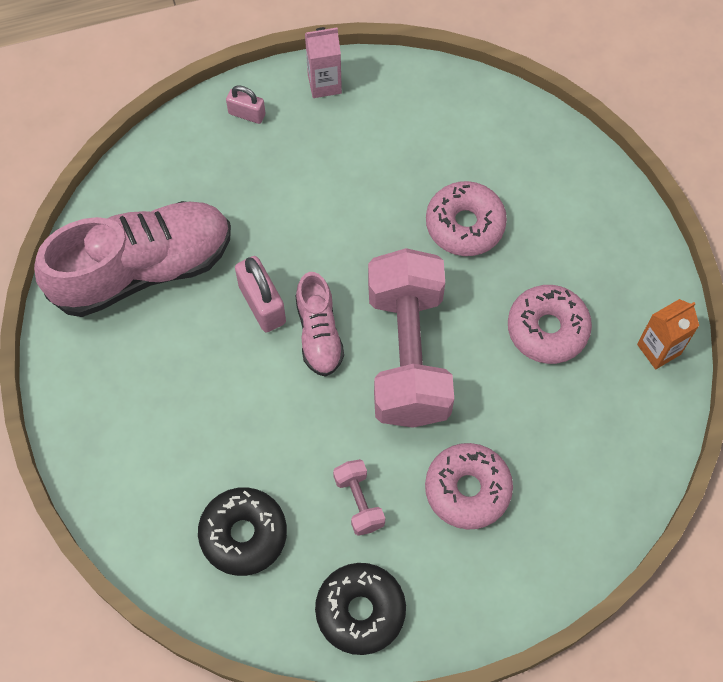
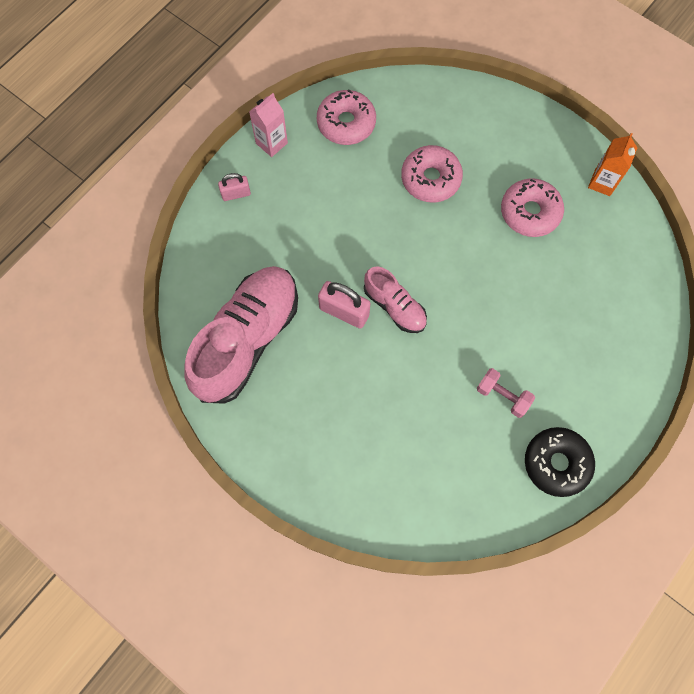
camera: 35 degrees left, 5 degrees up
black donut [198,487,287,576] -> none
pink dumbbell [368,248,454,428] -> none
pink donut [425,443,513,529] -> pink donut moved to [317,90,376,145]

